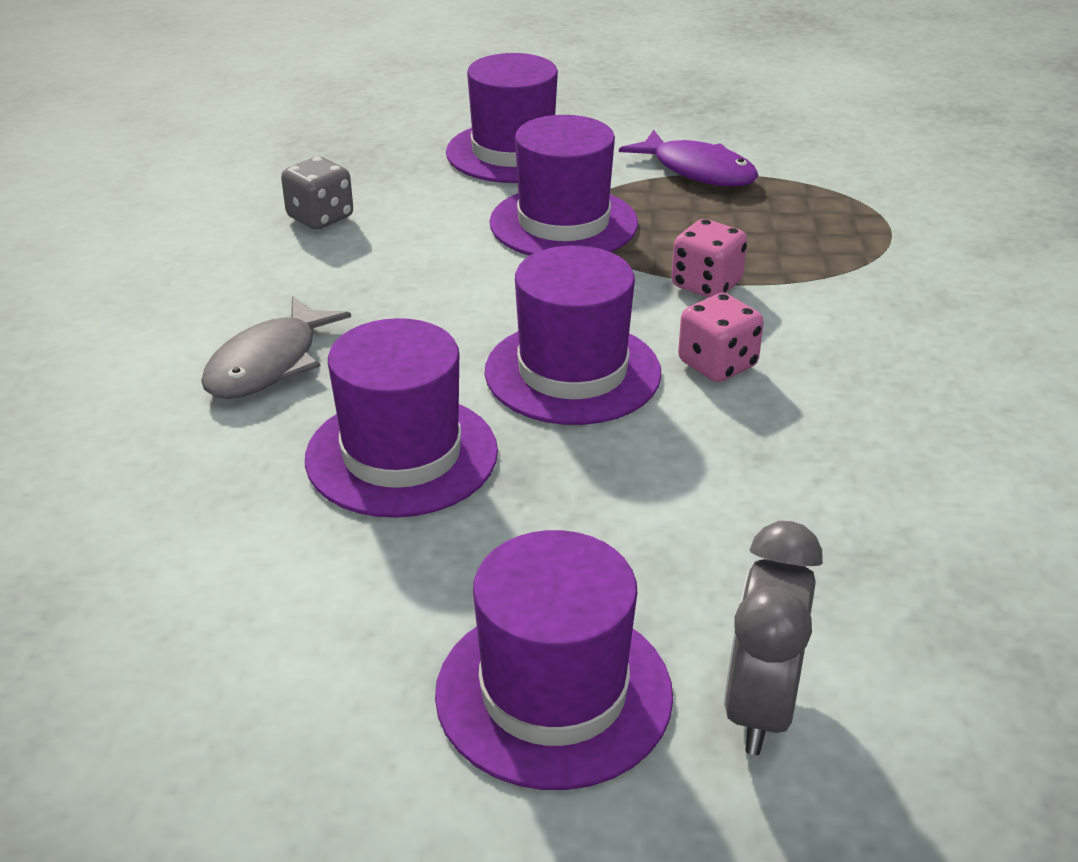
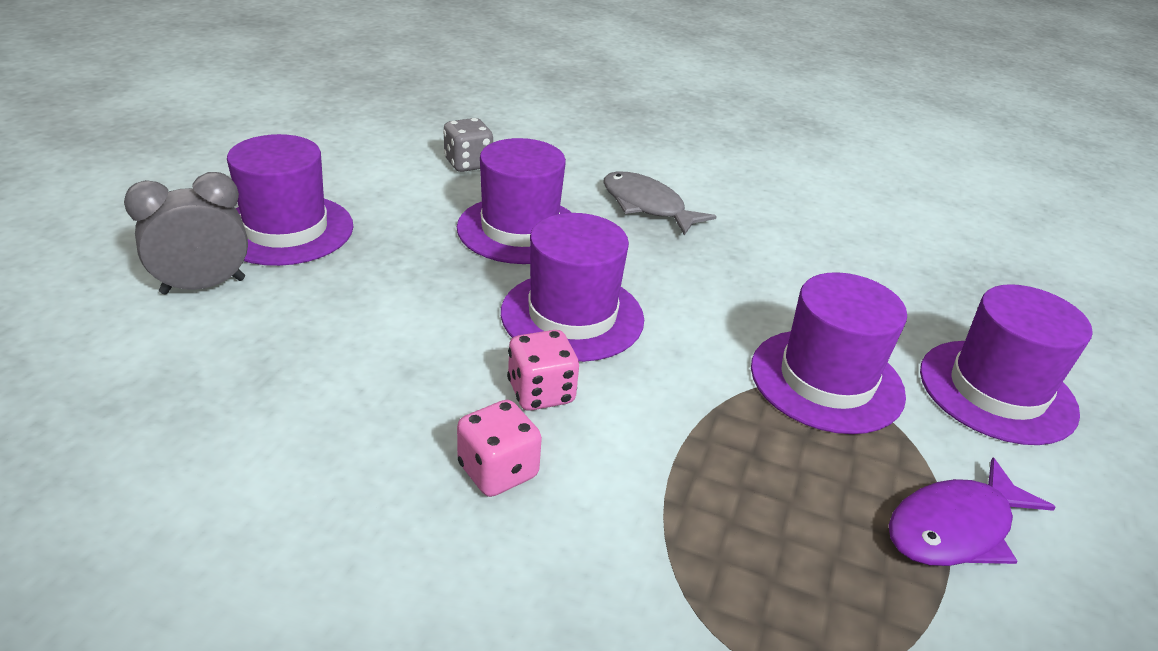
camera: 105 degrees right, 0 degrees up
grey dice [281,157,353,230] -> grey dice moved to [443,118,493,172]
pink dice [671,219,747,298] -> pink dice moved to [457,400,542,497]
grey clock [724,521,823,755] -> grey clock turned 60 degrees counterclockwise [124,172,248,295]

